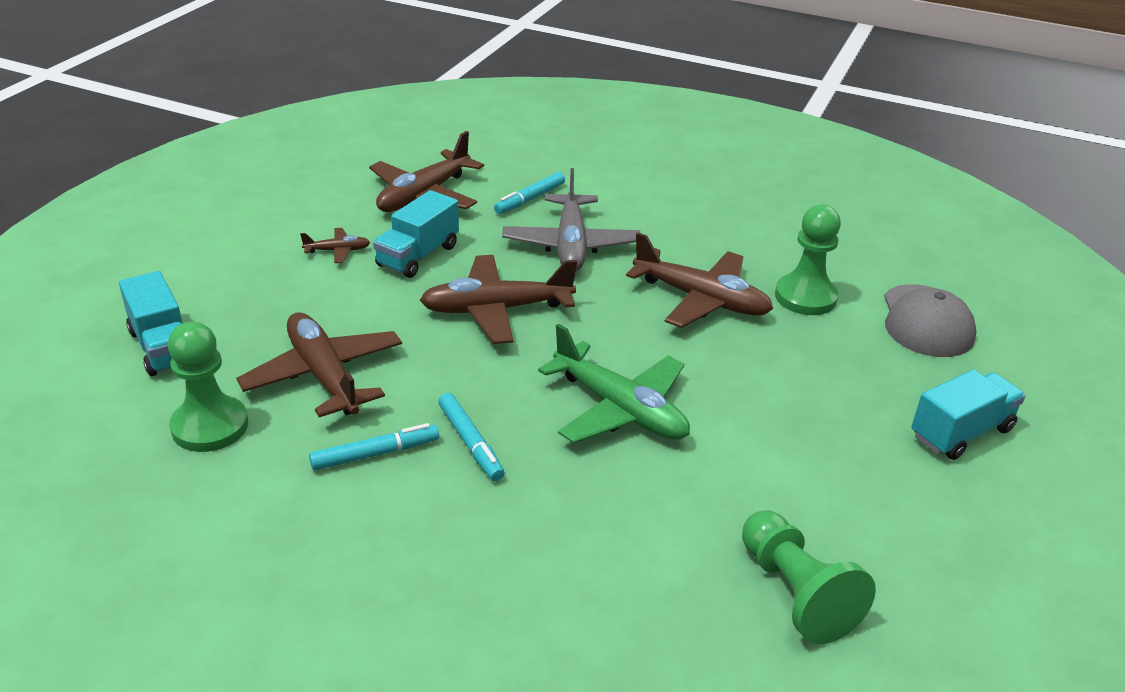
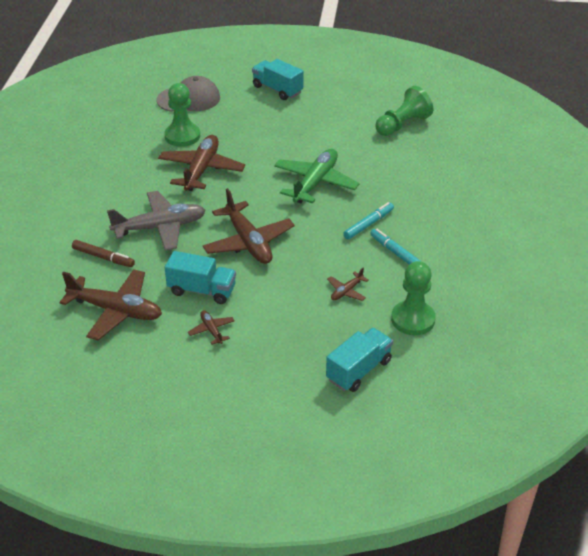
camera: 105 degrees left, 5 degrees up
brown plane [236,312,402,417] -> brown plane [327,268,369,301], size x0.46
turquoise marker [494,172,565,214] -> brown marker [72,240,135,267]

